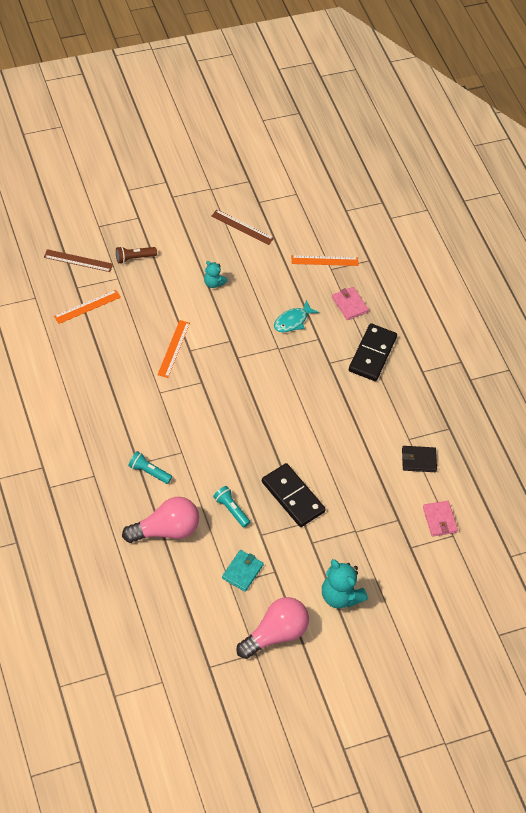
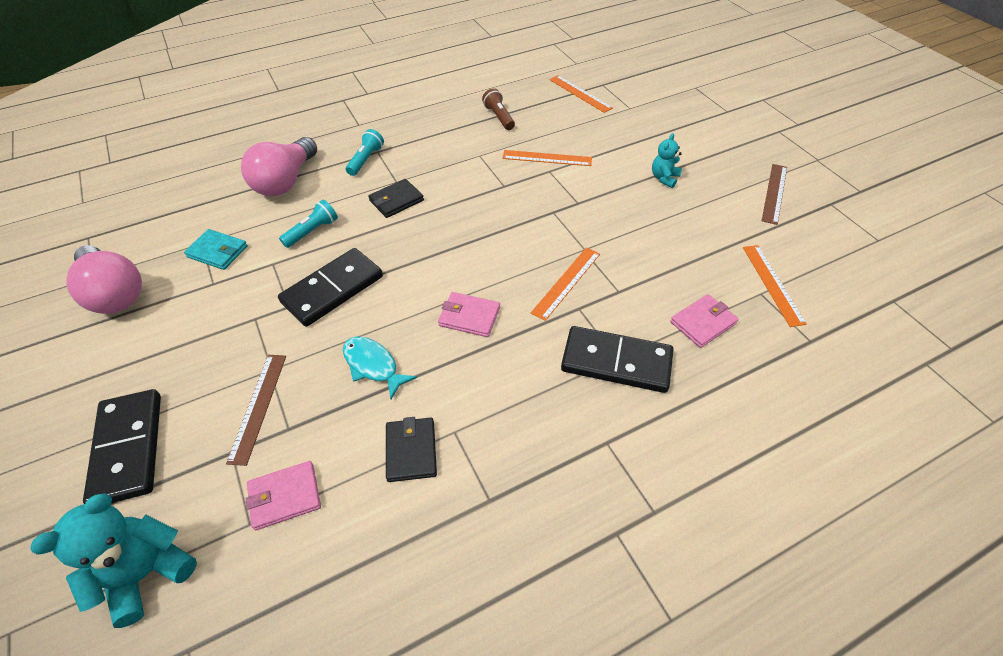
camera: 90 degrees right, 5 degrees down
brown ruler [44,249,113,272] -> brown ruler moved to [226,355,286,466]
brown flashlight [116,246,157,264] -> brown flashlight moved to [482,88,515,130]
pink light bulb [122,497,199,543] -> pink light bulb turned 45 degrees clockwise [241,137,317,196]
turquoise fish [274,300,319,332] -> turquoise fish moved to [343,337,417,399]
turquoise teddy bear [322,559,368,609] -> turquoise teddy bear moved to [30,493,197,628]
none -> black domino [83,389,161,504]
none -> black wallet [368,179,424,218]
none -> pink wallet [438,292,500,337]
none -> orange ruler [531,248,600,321]

